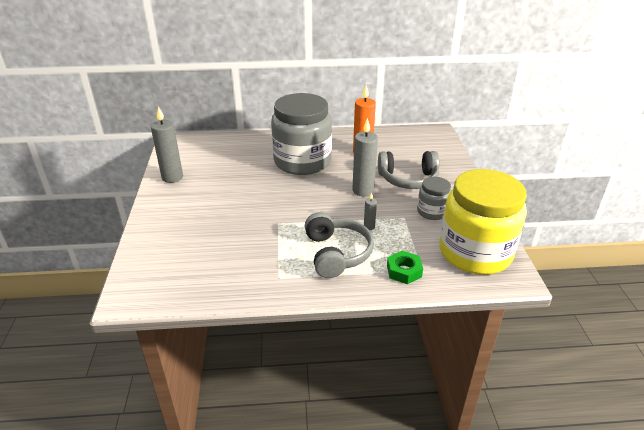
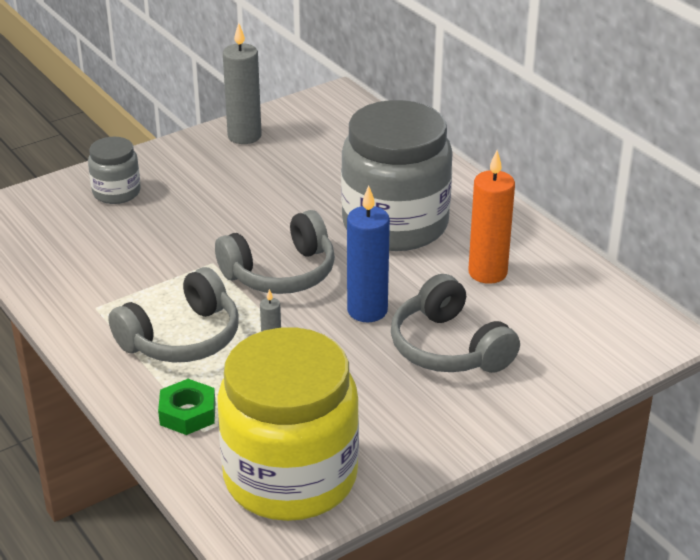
camera: 60 degrees right, 0 degrees up
grey candle [352,118,378,196] -> blue candle [347,185,390,322]
grey jar [417,177,451,220] -> grey jar moved to [88,137,141,204]
none -> grey headphones [215,210,335,294]

